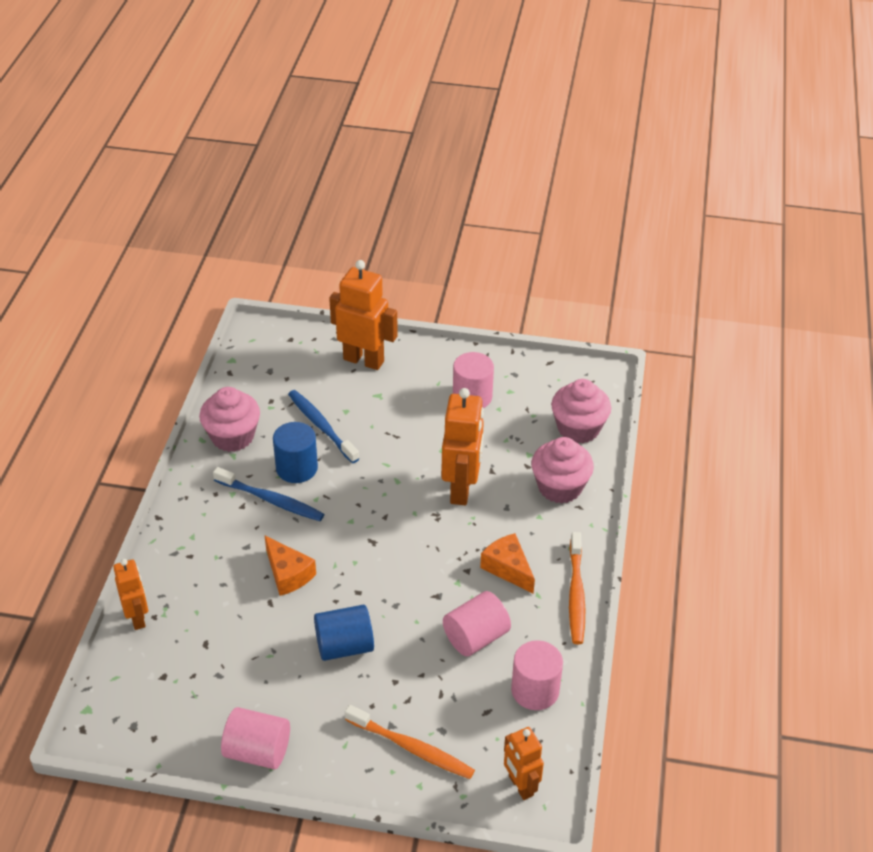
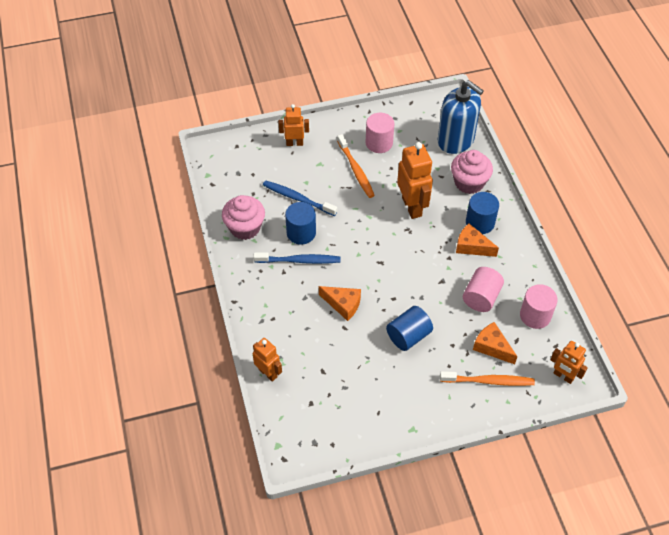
camera: 25 degrees left, 10 degrees up
pink cylinder [221,707,290,770] -> none
orange robot [329,260,398,370] -> orange robot [279,104,309,146], size x0.61
pink cupcake [551,379,611,444] -> blue soap dispenser [438,80,484,154]
orange toothbrush [569,532,585,644] -> orange toothbrush moved to [337,134,375,198]
none -> blue cylinder [466,192,499,234]
none -> orange cheese [473,322,518,364]

